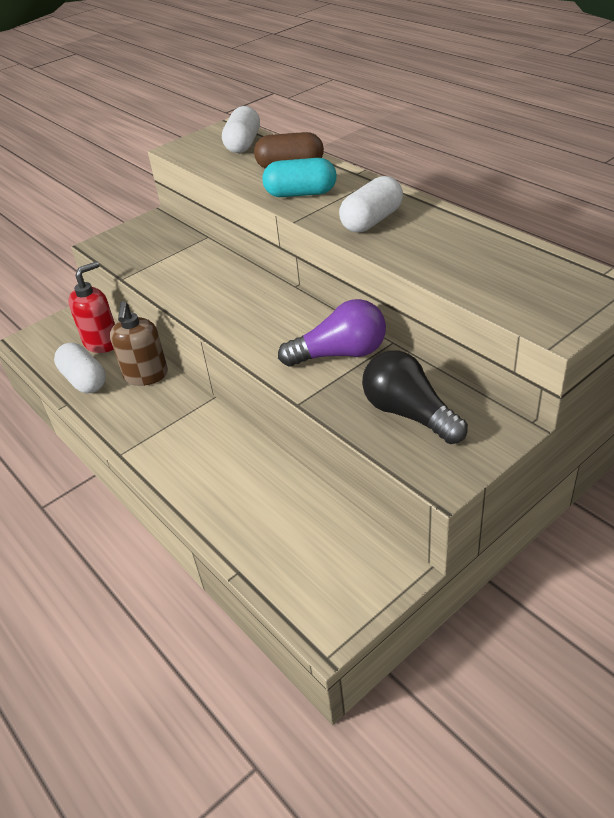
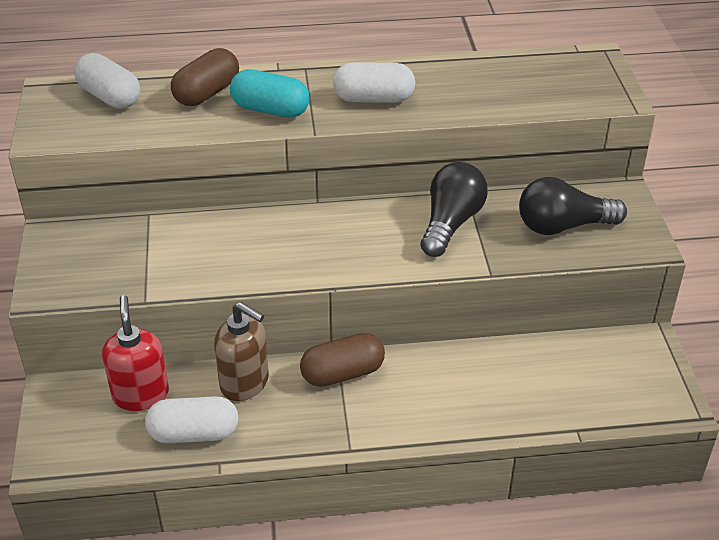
camera: 60 degrees left, 0 degrees up
turquoise capsule [262,158,337,197] -> turquoise capsule turned 75 degrees clockwise [230,69,310,118]
purple light bulb [278,299,386,367] -> black light bulb [421,162,488,257]
white capsule [339,176,403,233] -> white capsule turned 75 degrees counterclockwise [333,62,415,103]
none -> brown capsule [300,333,385,387]

